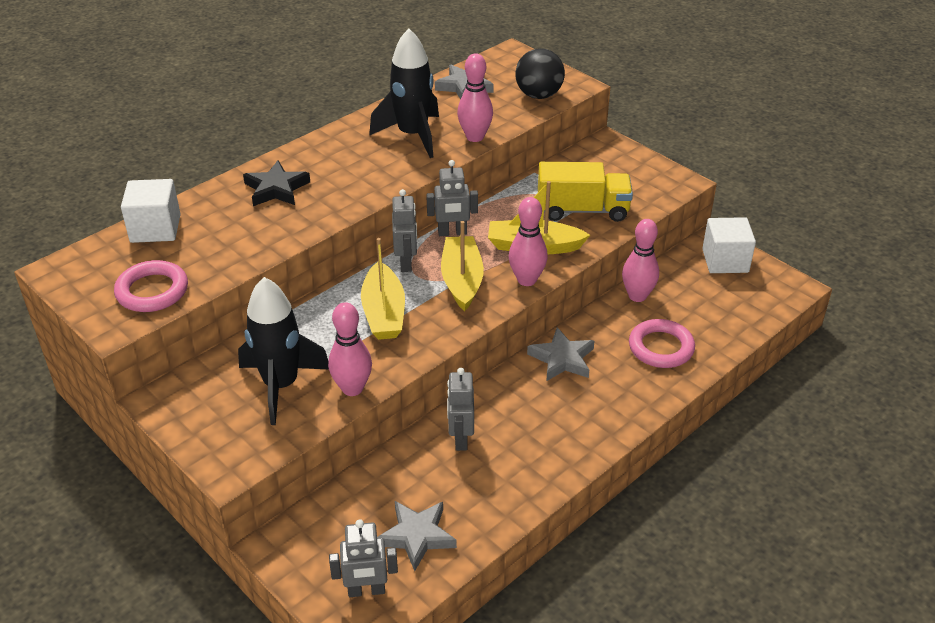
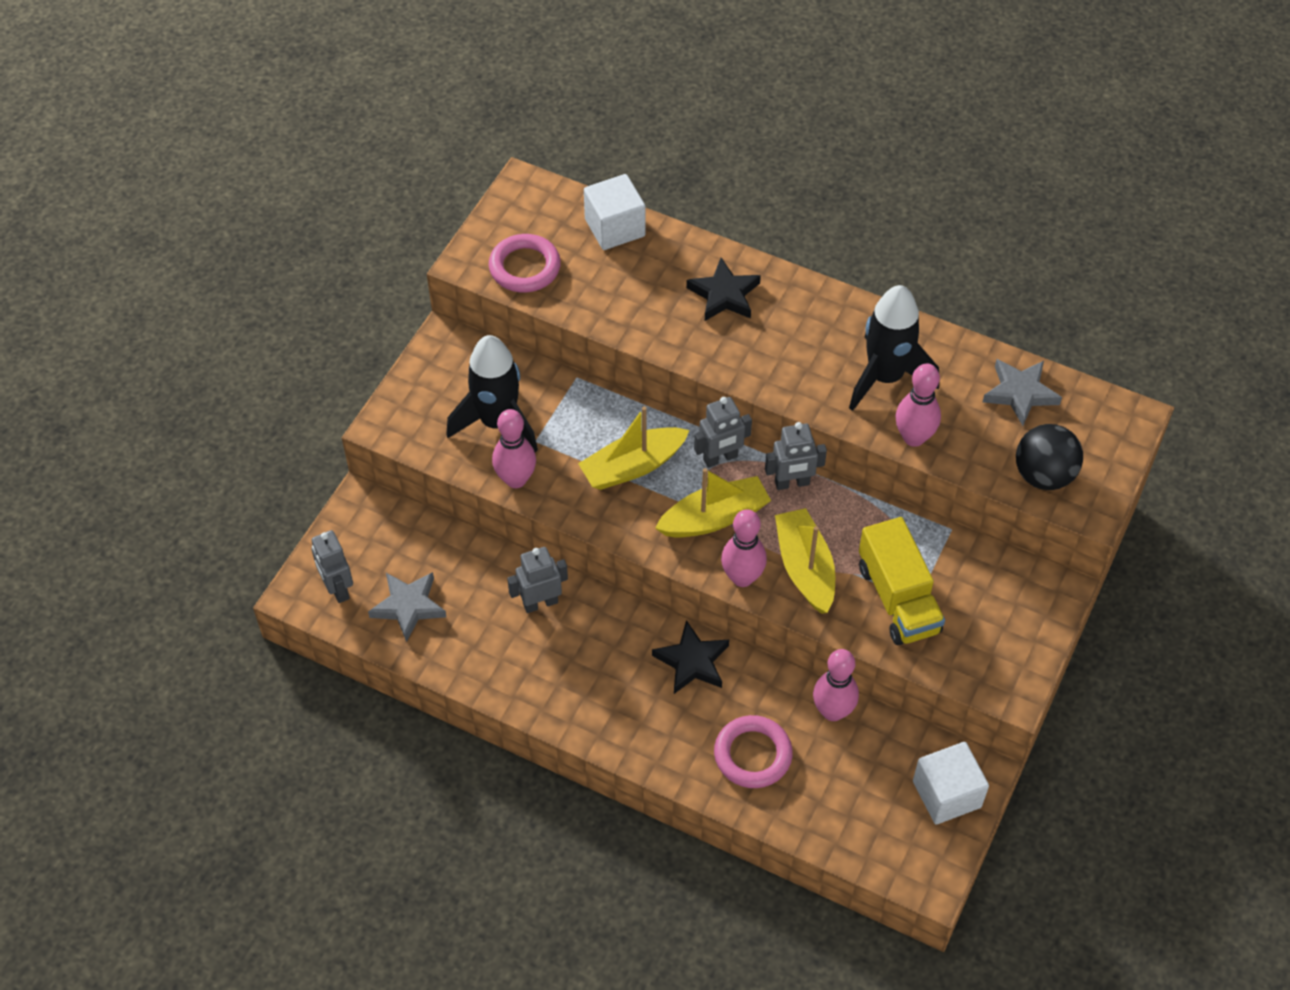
camera: 70 degrees right, 15 degrees up
grey robot [426,160,478,236] -> grey robot turned 75 degrees counterclockwise [765,422,827,490]
grey star [527,327,595,381] -> black star [652,620,729,694]

